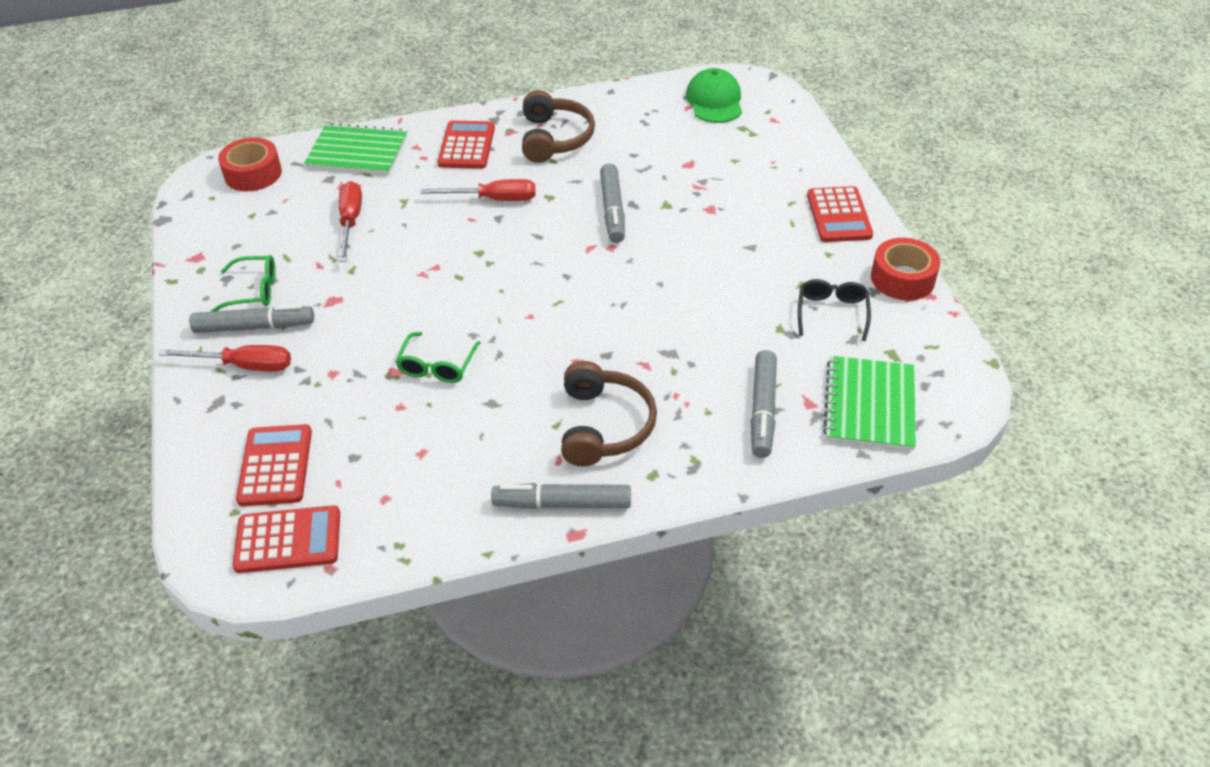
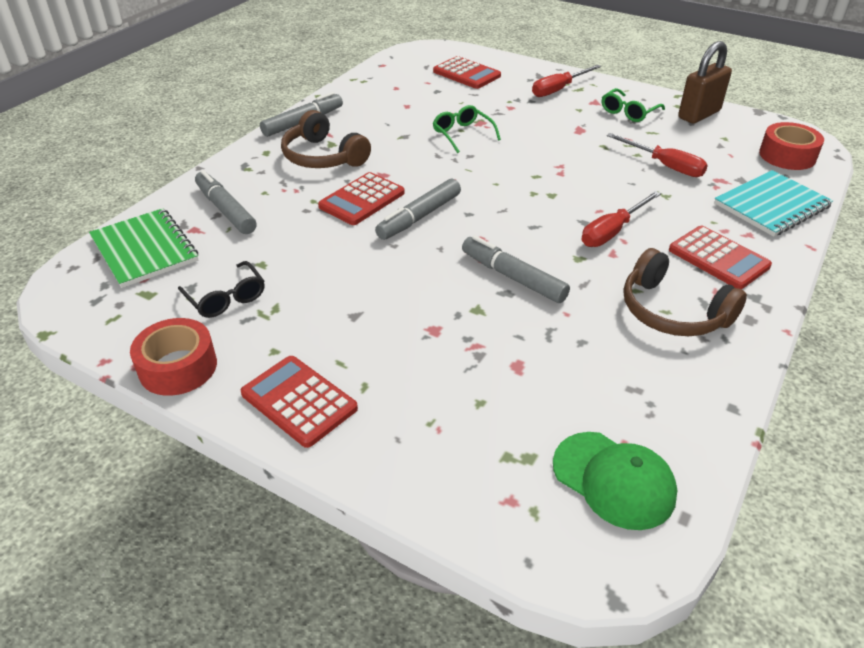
camera: 135 degrees right, 5 degrees down
grey marker [189,304,314,333] -> grey marker moved to [375,179,461,240]
red calculator [232,505,340,573] -> red calculator moved to [318,172,405,225]
green notebook [304,123,407,175] -> turquoise notebook [714,170,833,237]
none -> brown padlock [678,41,732,123]

